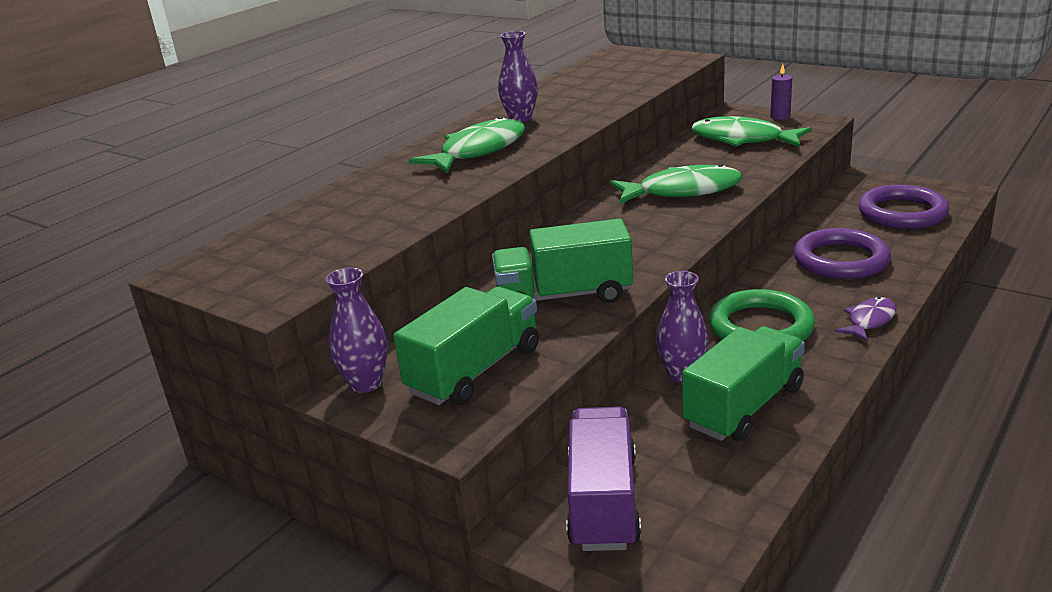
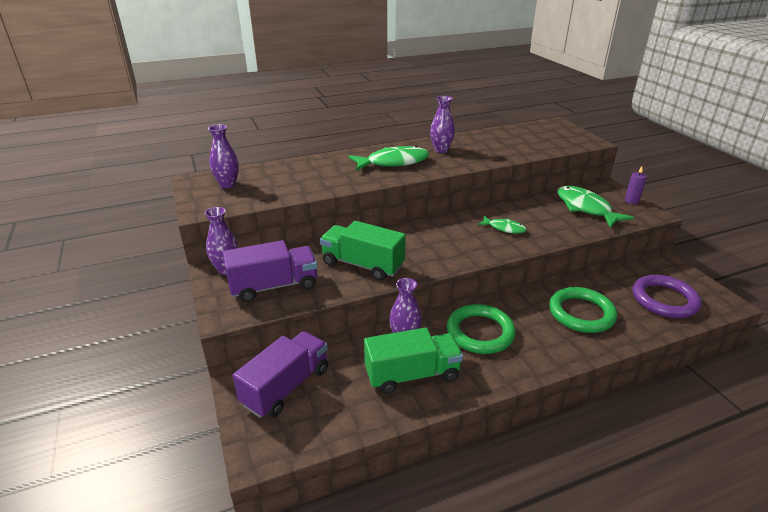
camera: 30 degrees right, 5 degrees up
green truck [393,287,539,405] -> purple truck [223,240,317,302]
green fish [610,164,742,204] -> green fish [478,216,527,233], size x0.55
purple ring [794,228,891,279] -> green ring [549,287,617,333]
purple fish [835,297,896,342] -> none
none -> purple vase [208,124,239,188]

